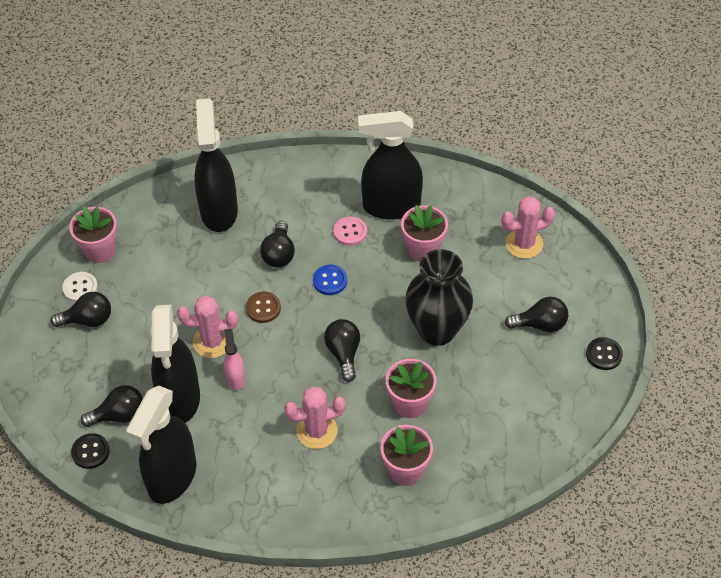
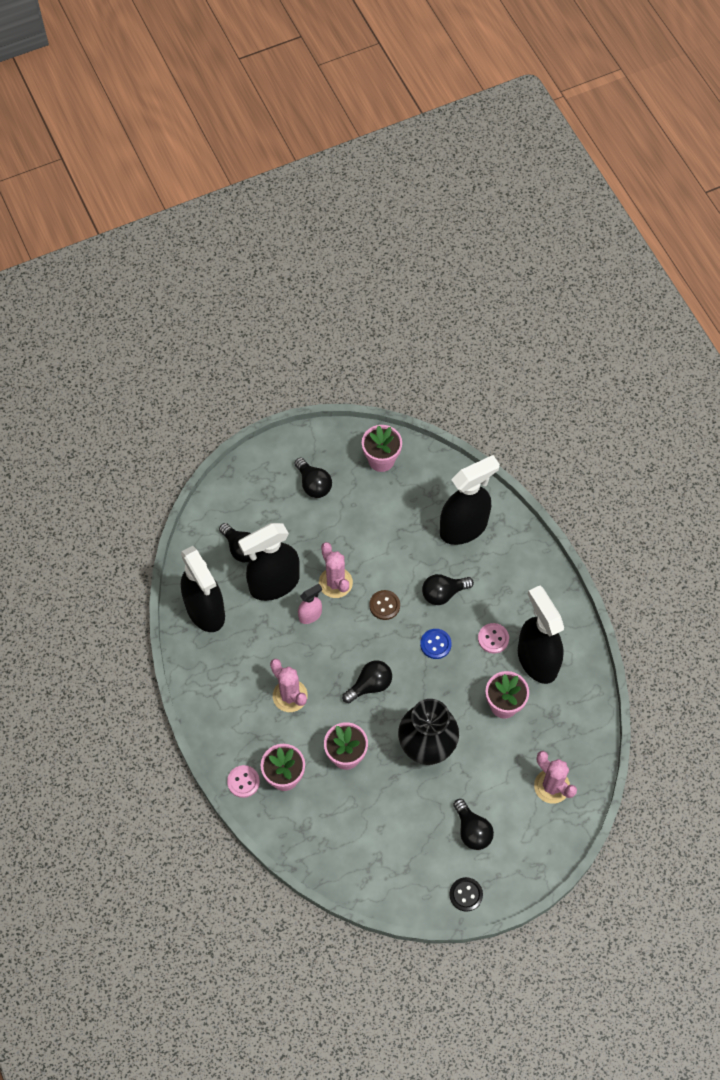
camera: 65 degrees right, 10 degrees up
white button [62,272,98,302] -> none
black button [71,433,110,469] -> none
black spray bottle [126,386,196,504] -> black spray bottle turned 120 degrees counterclockwise [181,546,225,632]
none -> pink button [227,765,260,798]

